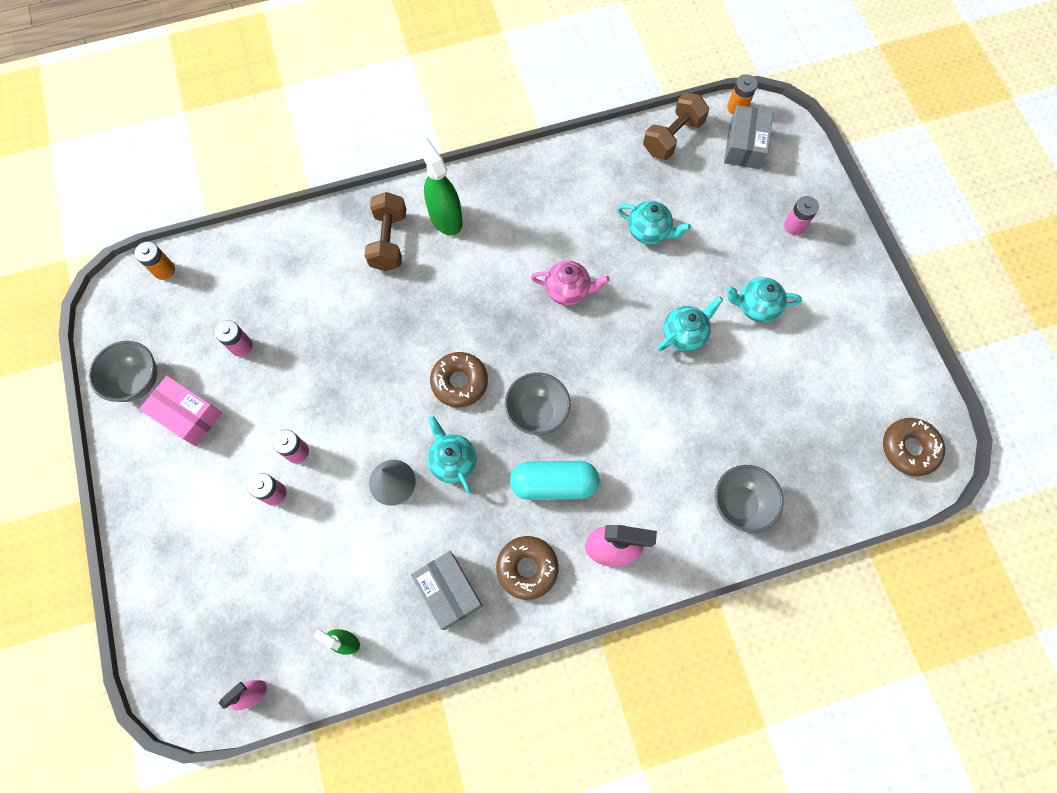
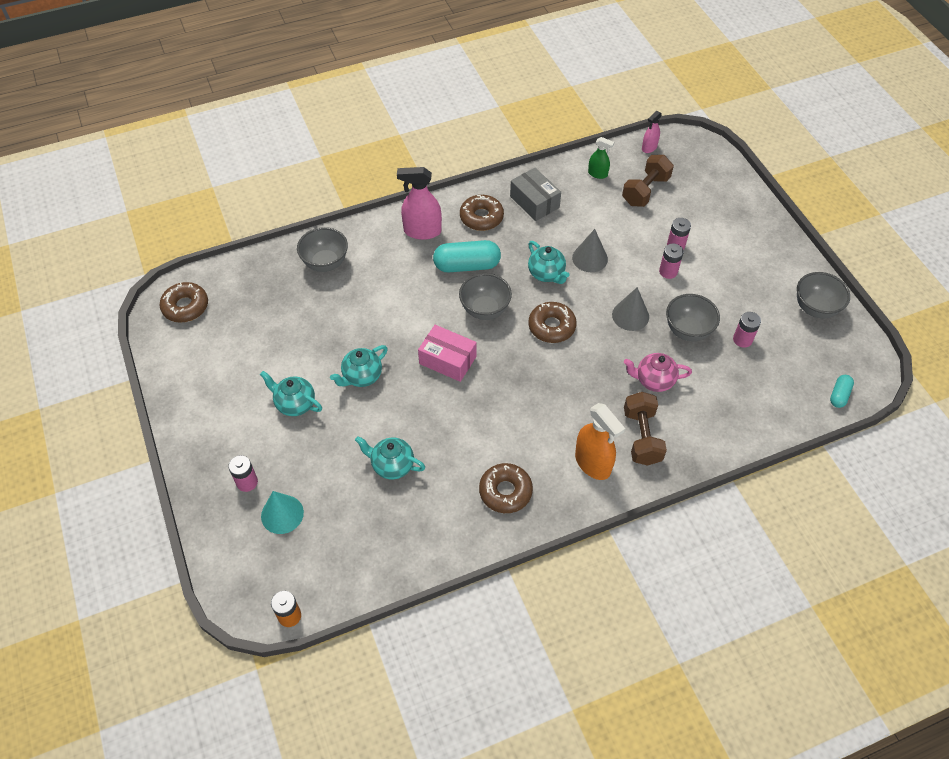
camera: 175 degrees right, 15 degrees down
orange battery [135,241,175,280] -> turquoise capsule [830,375,854,408]
pink box [139,376,222,446] -> pink box moved to [418,325,477,382]
green spray bottle [416,137,463,235] -> orange spray bottle [575,403,625,480]
pink teapot [531,260,610,305] -> pink teapot moved to [624,353,692,392]
brown dumbbell [643,93,709,160] -> brown dumbbell moved to [622,155,674,207]
grey box [724,105,773,169] -> none
turquoise teapot [726,277,802,322] -> turquoise teapot turned 150 degrees counterclockwise [260,371,322,416]
none -> turquoise cone [261,491,304,534]
none -> brown donut [479,463,533,513]
none -> grey cone [612,287,649,331]
none -> grey bowl [666,294,720,341]

